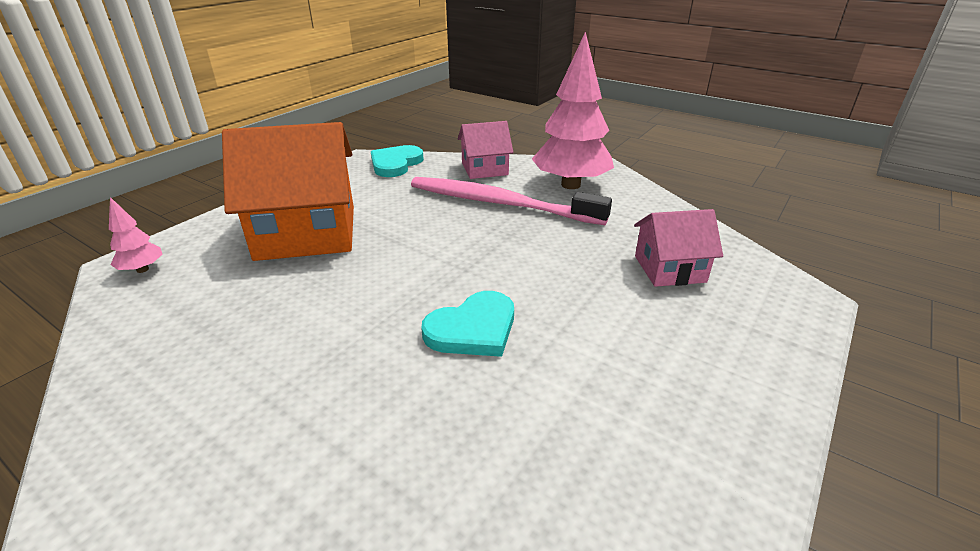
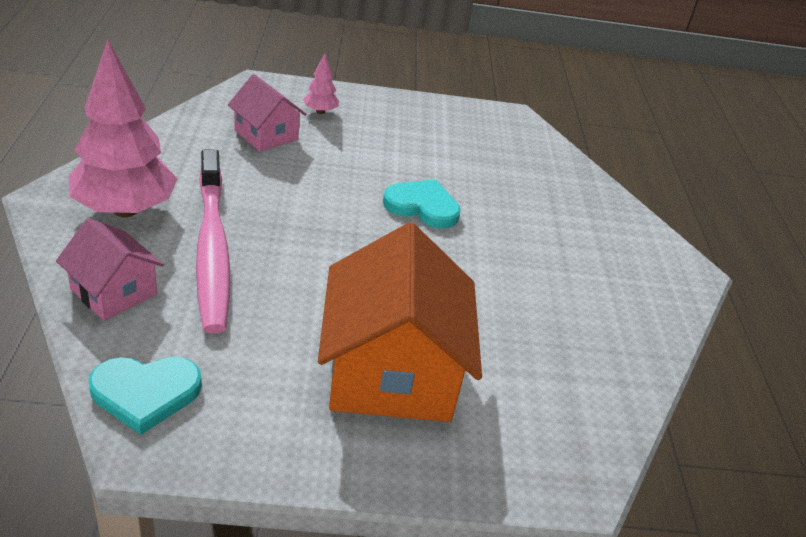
camera: 130 degrees left, 5 degrees up
pink tree [109,197,162,273] -> pink tree moved to [303,53,339,114]
orange house [222,122,354,261] -> orange house turned 45 degrees clockwise [318,223,482,422]

